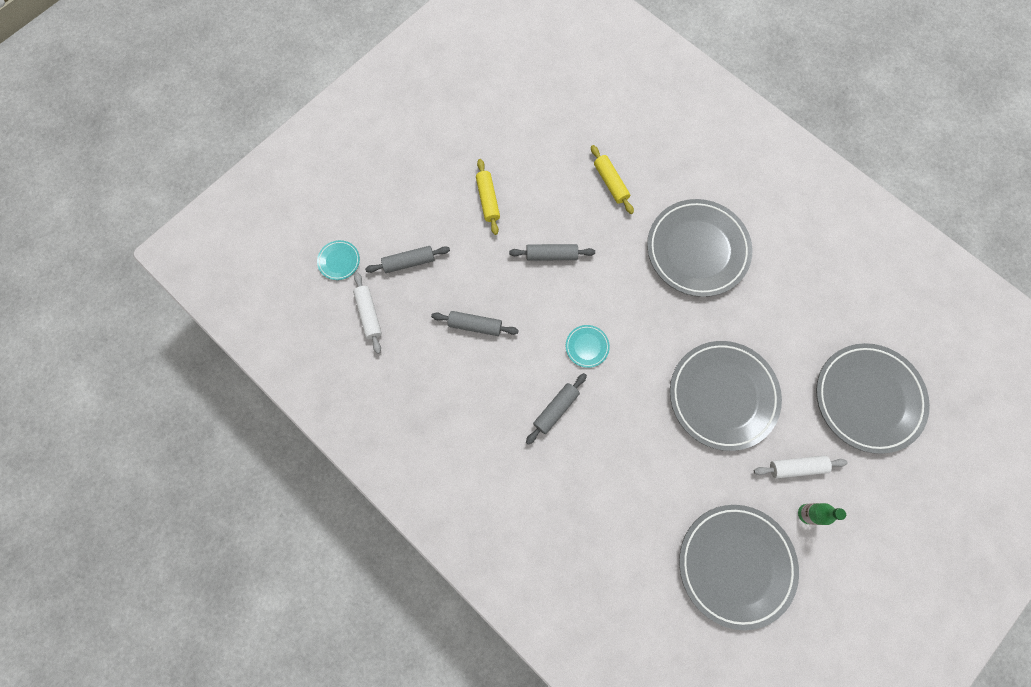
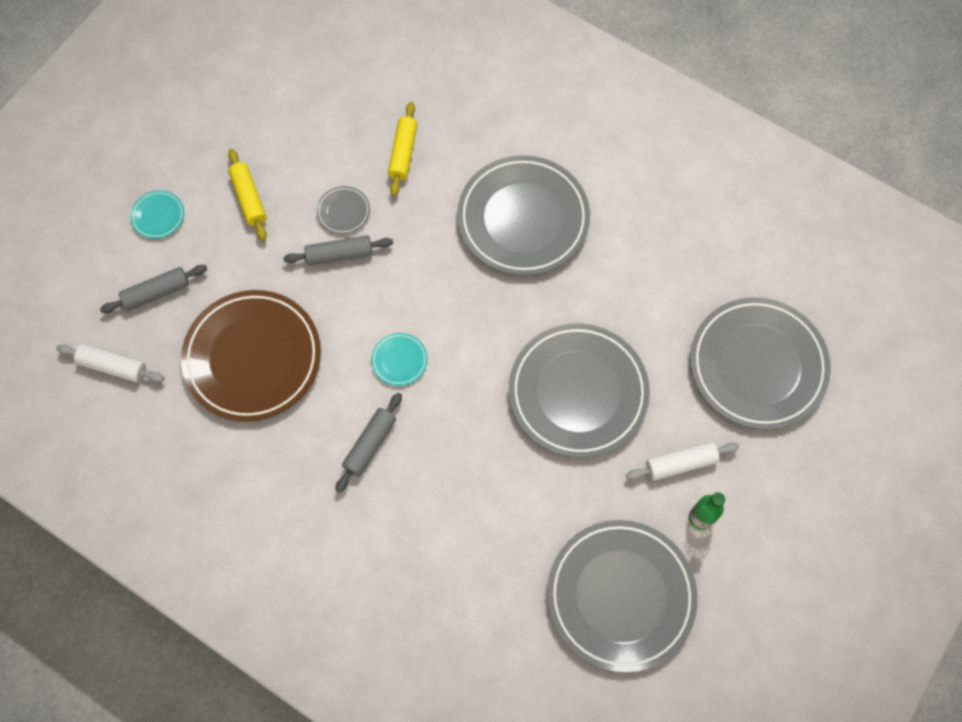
camera: 10 degrees left, 5 degrees down
turquoise plate [317,240,360,280] -> turquoise plate moved to [130,190,184,239]
white rolling pin [353,272,382,354] -> white rolling pin turned 45 degrees counterclockwise [56,344,164,383]
grey rolling pin [431,311,519,336] -> brown plate [181,290,321,421]
yellow rolling pin [591,145,634,214] -> yellow rolling pin turned 45 degrees clockwise [388,102,417,196]
none -> grey plate [316,186,370,234]

